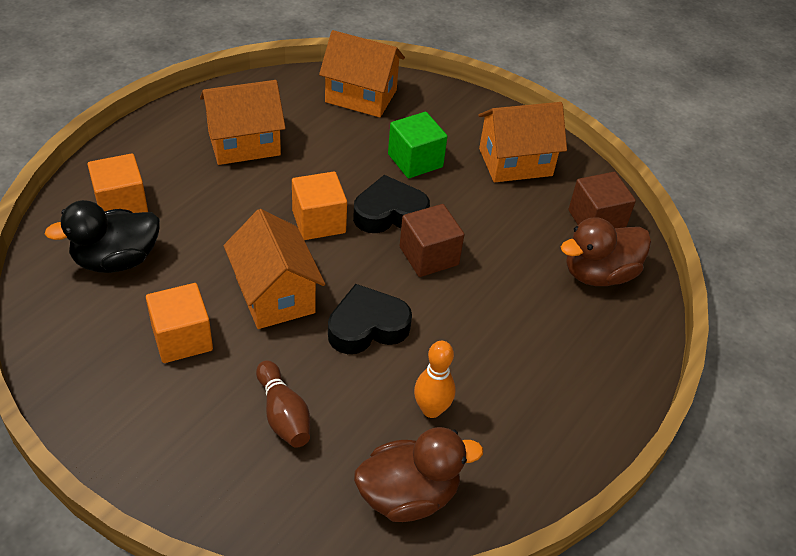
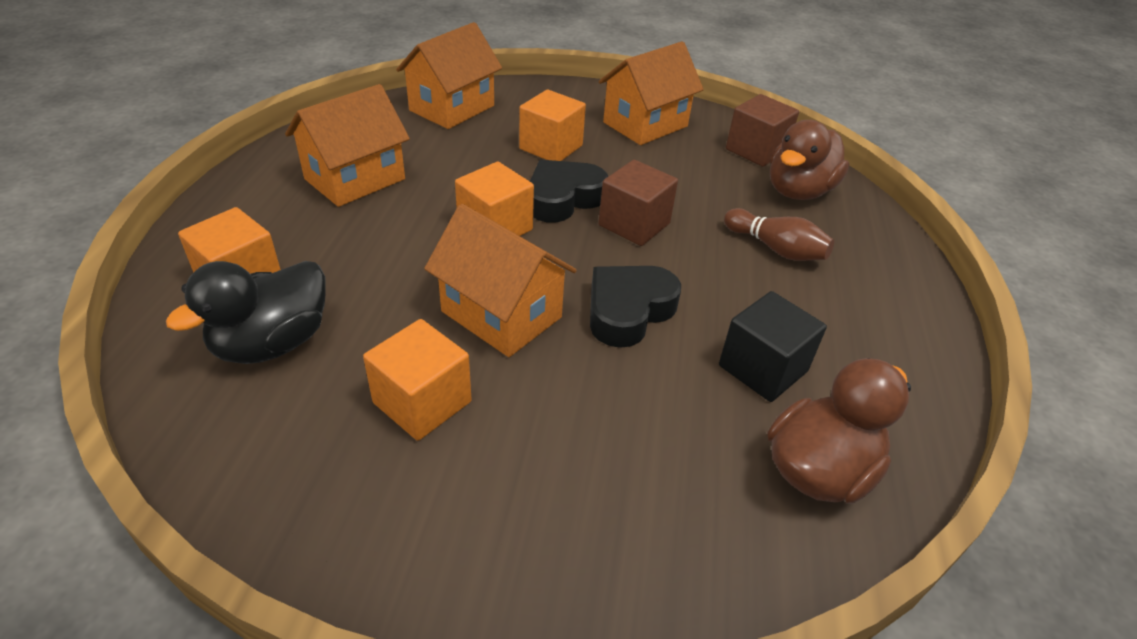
camera: 25 degrees left, 5 degrees down
brown bowling pin [256,360,310,448] -> brown bowling pin moved to [724,208,834,261]
orange house [319,30,405,117] -> orange house turned 45 degrees counterclockwise [396,22,502,129]
green cube [388,112,448,179] -> orange cube [519,90,586,161]
orange bowling pin [414,341,456,418] -> black cube [719,291,827,402]

